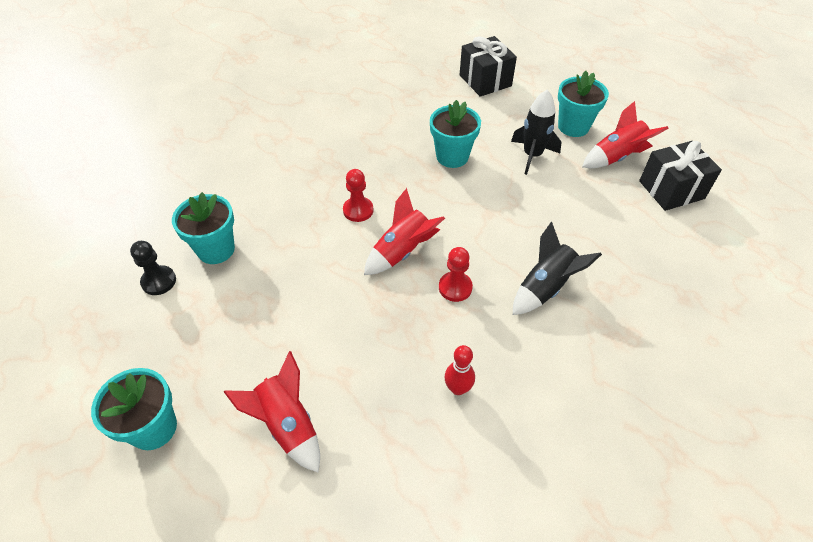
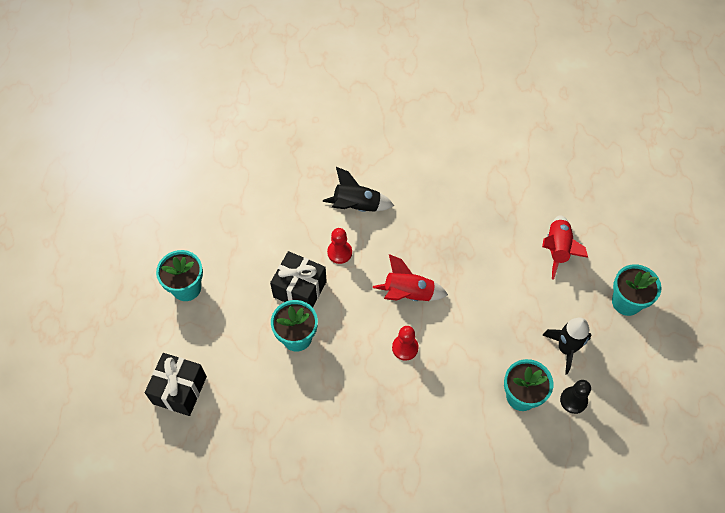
camera: 135 degrees left, 10 degrees up
red pawn [439,247,473,302] -> red pawn moved to [327,228,352,264]
red bowling pin [444,345,475,395] -> none
black rocket [511,90,561,175] -> black rocket moved to [542,318,591,375]
red rocket [582,101,669,168] -> none
black gift [639,141,722,211] -> black gift moved to [270,251,327,308]

